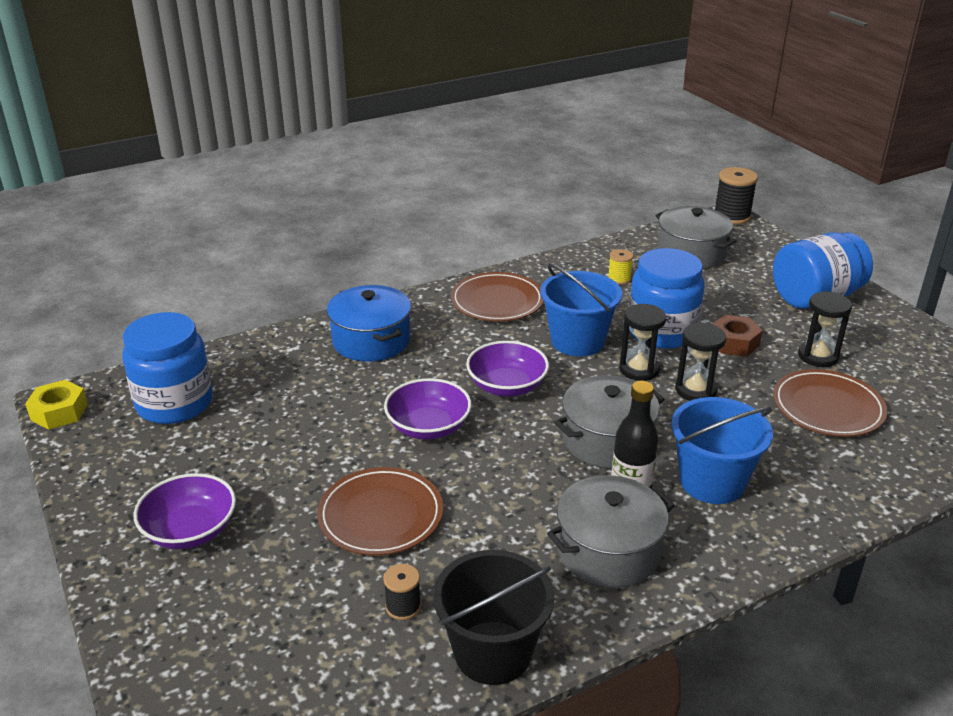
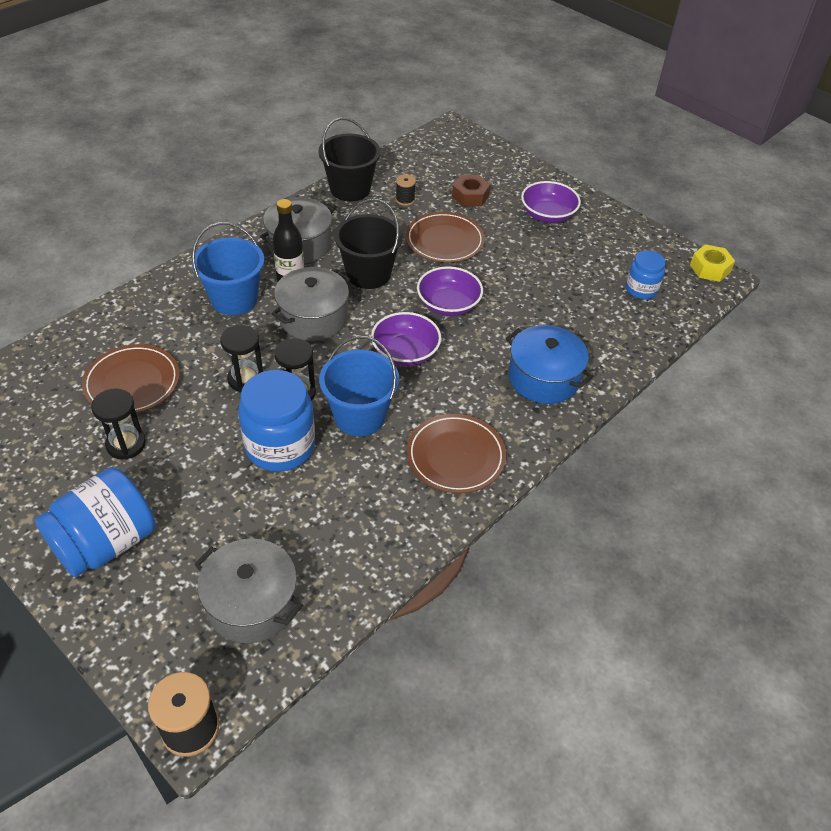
camera: 160 degrees right, 15 degrees up
blue jar [122,312,213,424] -> blue jar [626,251,666,299], size x0.57
yellow spool [608,249,633,285] -> none
brown nut [713,315,763,357] -> brown nut moved to [452,175,490,207]
none -> black bucket [334,199,403,289]

